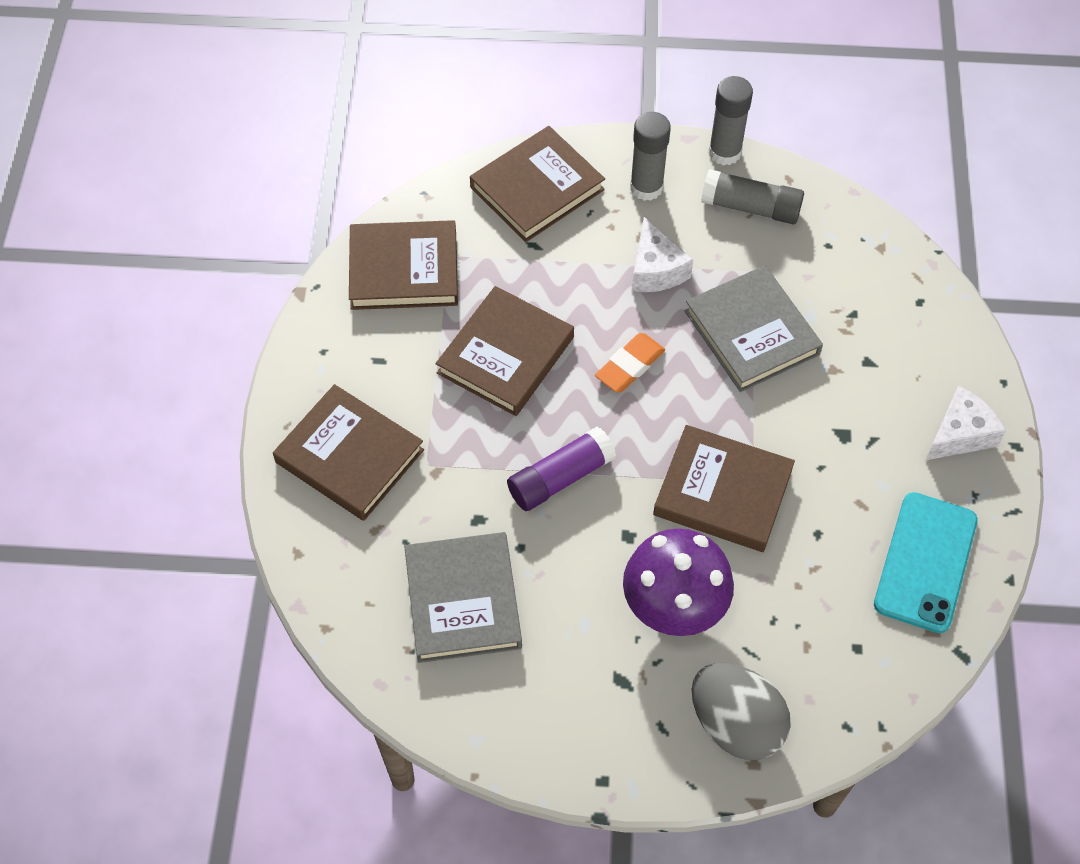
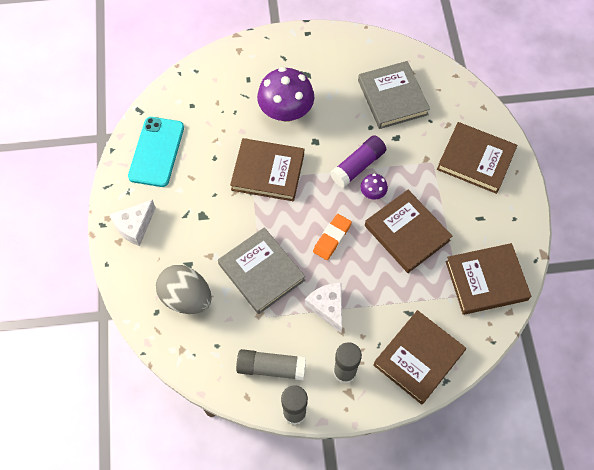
camera: 170 degrees right, 5 degrees up
brown book [436,286,574,416] -> brown book turned 60 degrees counterclockwise [365,190,452,273]
grey egg [692,663,791,760] -> grey egg moved to [156,265,212,314]
none -> purple mushroom [360,174,388,200]

